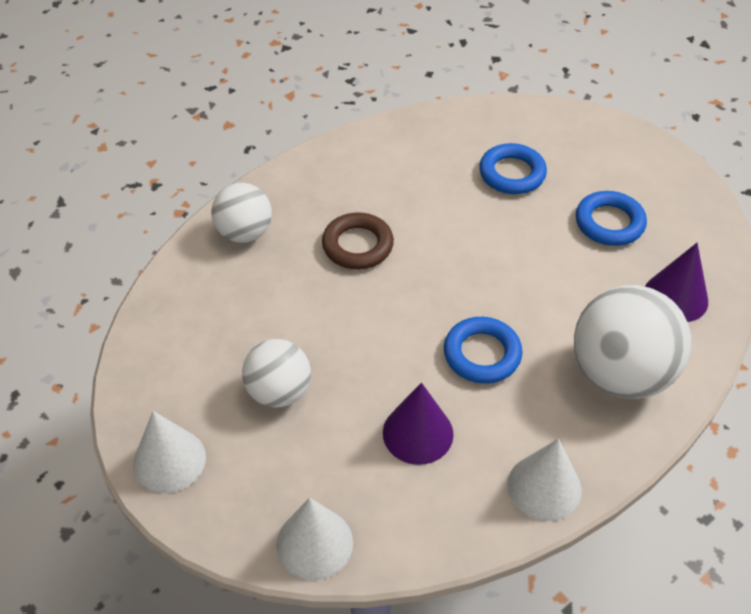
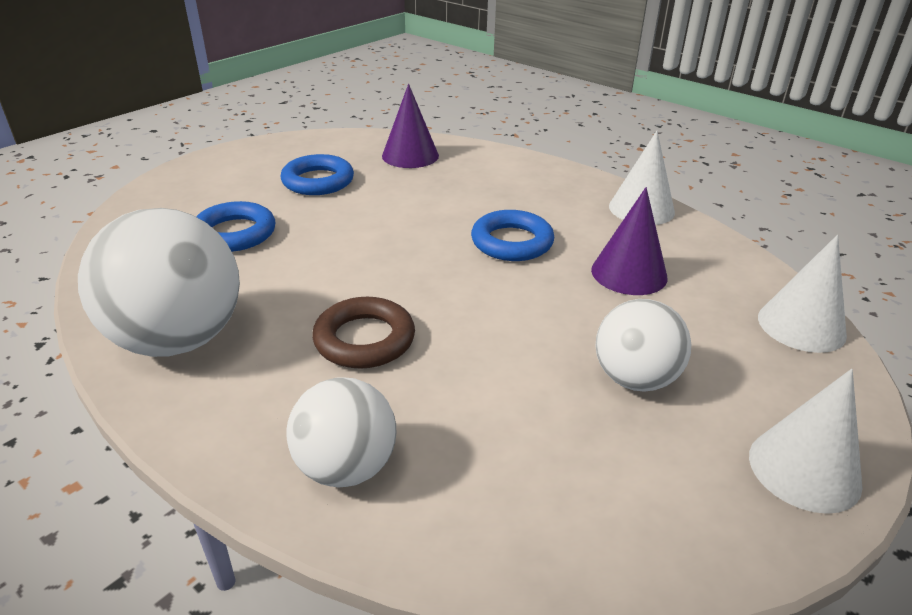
camera: 100 degrees left, 15 degrees down
white ball [574,285,691,399] -> white ball moved to [78,208,240,357]

